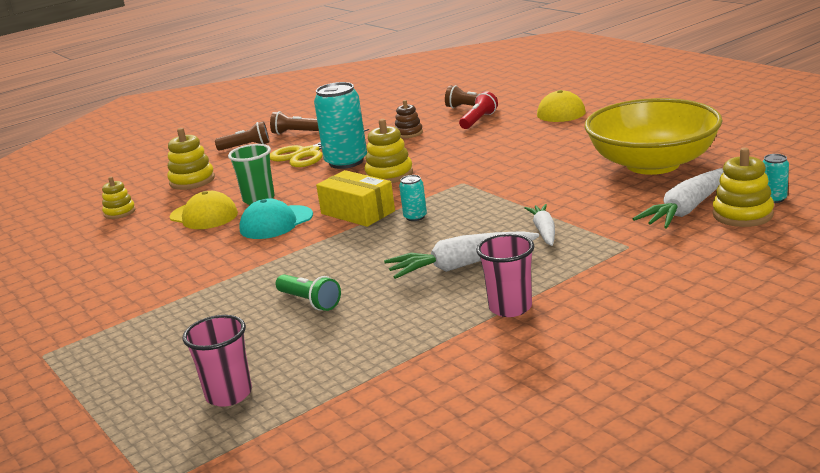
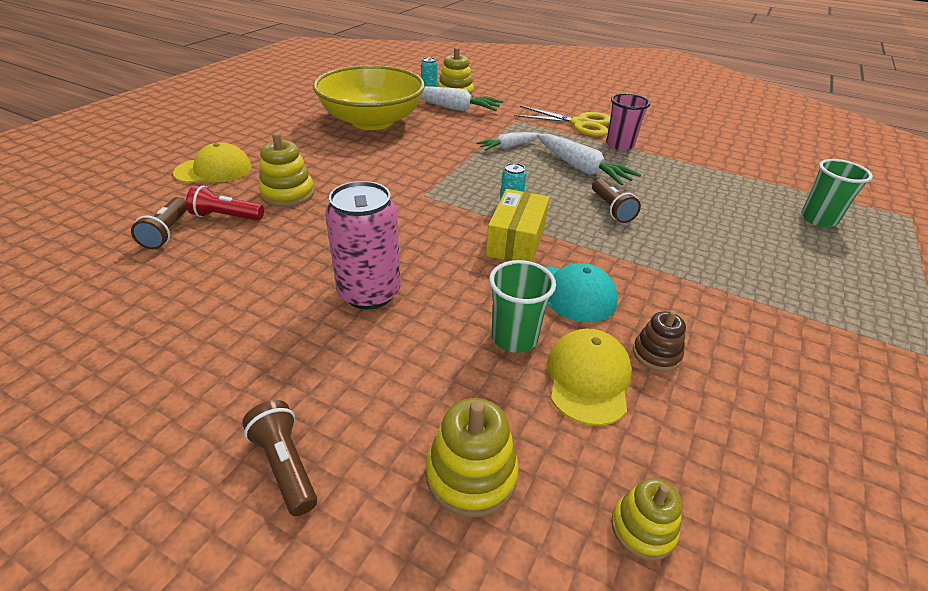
camera: 120 degrees left, 15 degrees up
pink cup [182,315,252,407] -> green cup [801,159,873,227]
brown flashlight [270,111,319,135] -> brown flashlight moved to [592,179,641,223]
yellow scissors [270,129,369,167] -> yellow scissors moved to [514,106,611,137]
green flashlight [276,274,341,311] -> none
turquoise can [314,82,367,169] -> pink can [325,181,401,309]
yellow stacking toy [365,119,413,183] -> yellow stacking toy moved to [259,132,315,207]
brown stacking toy [395,100,423,138] -> brown stacking toy moved to [633,310,686,372]

